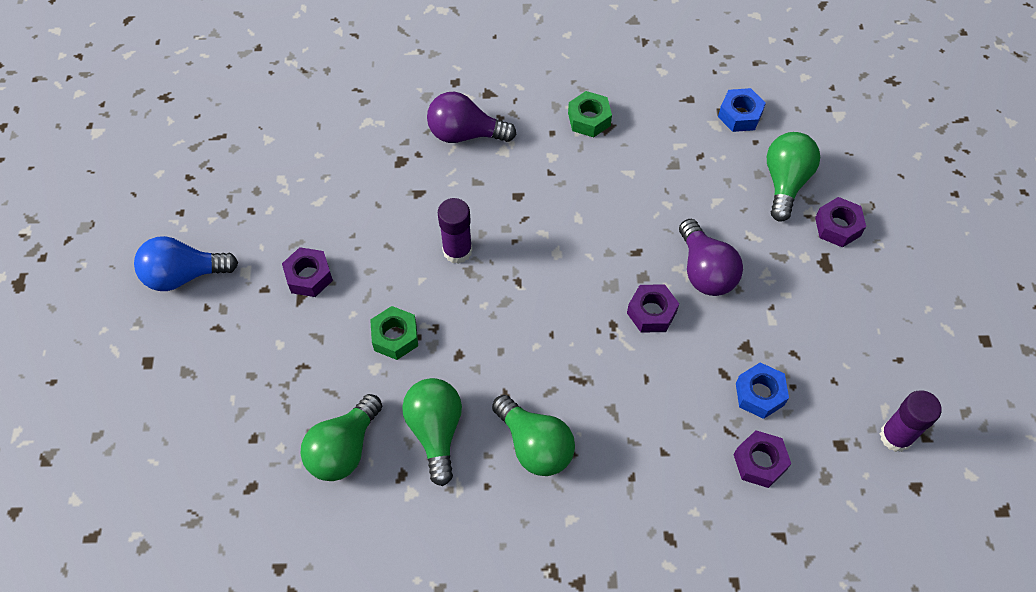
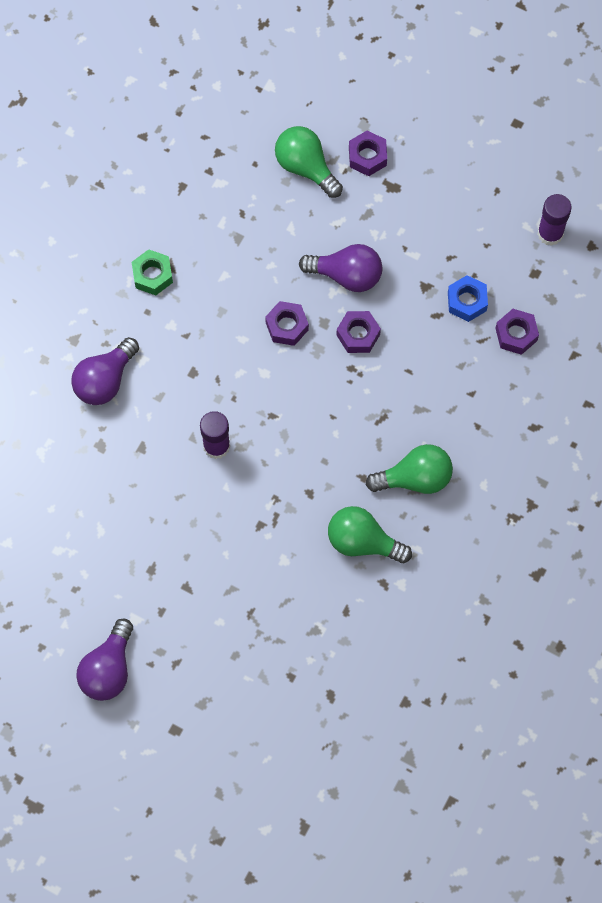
camera: 60 degrees left, 10 degrees up
blue light bulb [134,236,238,291] -> purple light bulb [76,619,133,701]
purple nut [282,247,333,297] -> purple nut moved to [265,301,309,346]
green light bulb [300,394,382,481] -> none
green nut [370,306,418,360] -> none
blue nut [718,88,766,132] -> none

